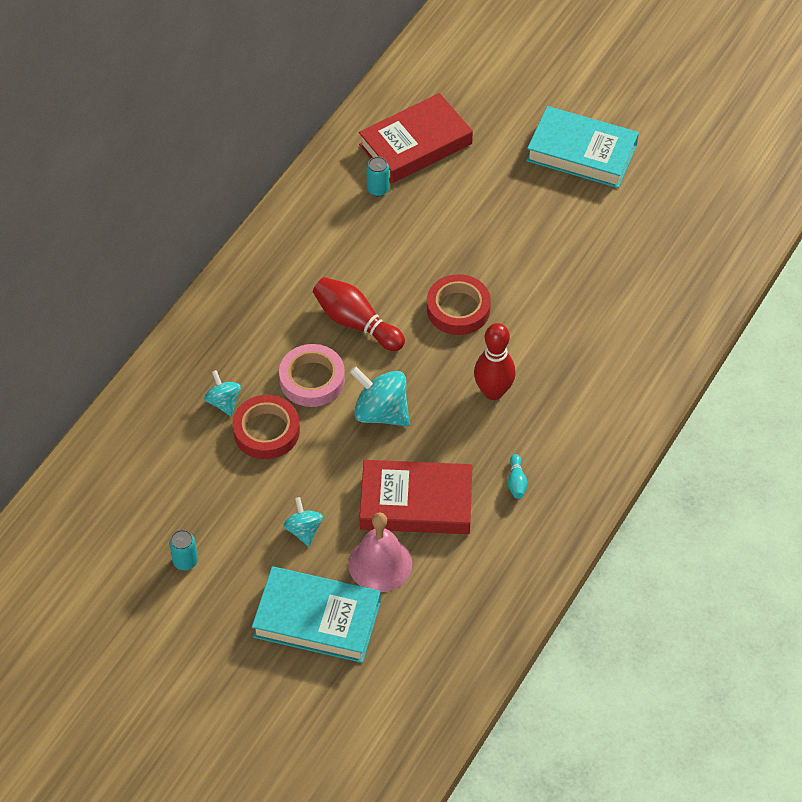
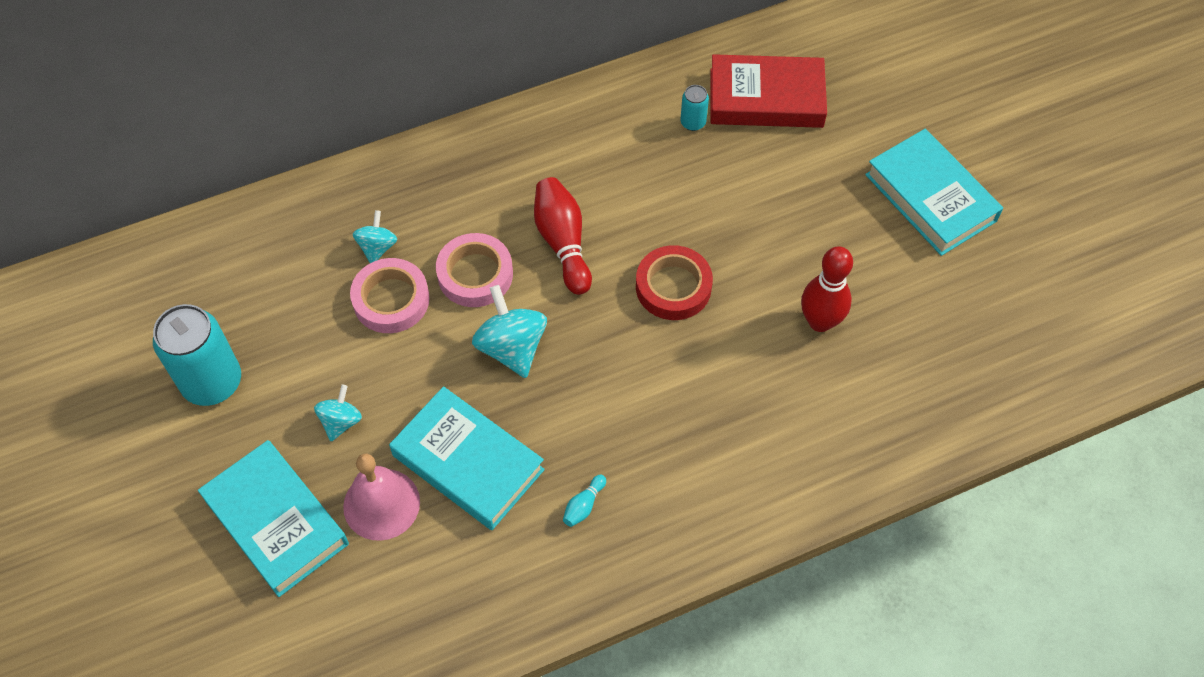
camera: 35 degrees right, 5 degrees up
turquoise can [169,530,198,570] -> turquoise can [153,304,241,406], size x2.16
red tape [232,395,300,459] -> pink tape [350,258,429,333]
red book [359,460,472,534] -> turquoise book [389,386,545,530]
red bowling pin [474,323,516,400] -> red bowling pin moved to [801,246,853,332]

